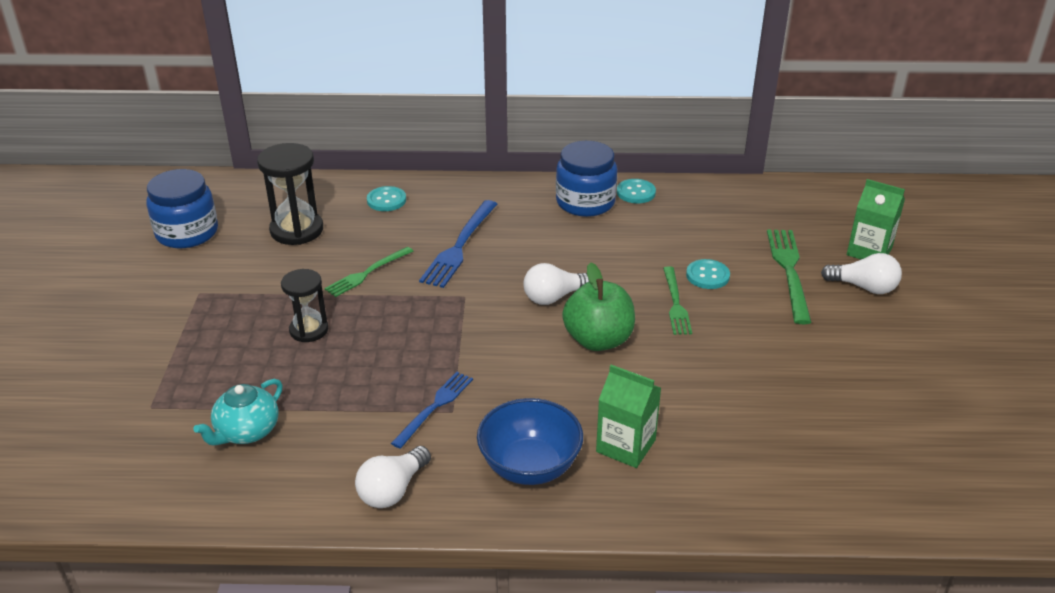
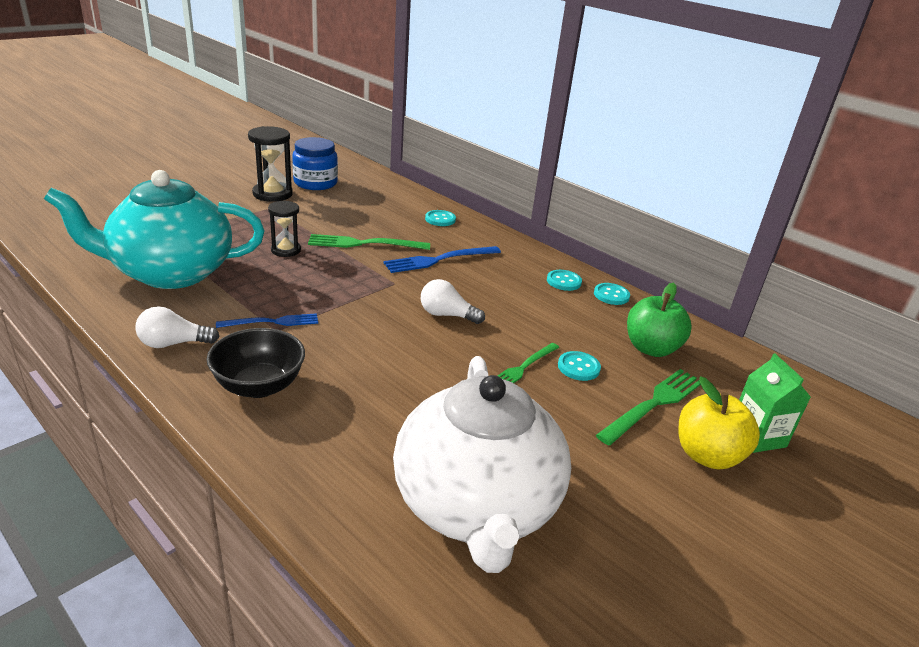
camera: 40 degrees right, 5 degrees down
turquoise teapot [193,379,283,445] -> turquoise teapot [44,170,264,289], size x2.41
black hourglass [257,143,323,245] -> black hourglass moved to [248,126,293,202]
green fork [325,247,413,297] -> green fork [308,234,430,250], size x1.52
blue bowl [477,398,583,485] -> black bowl [206,328,305,398]
blue jar [556,141,617,217] -> turquoise button [547,270,582,291]
green apple [562,262,635,351] -> green apple moved to [627,283,692,357]
green carton [596,365,661,468] -> none
white light bulb [821,253,902,294] -> yellow apple [679,376,760,470]
none -> white teapot [393,356,571,573]

